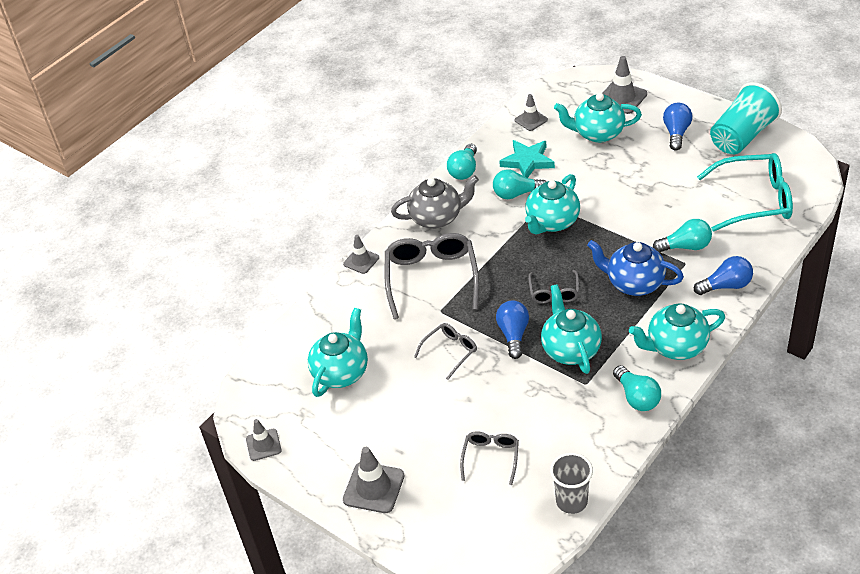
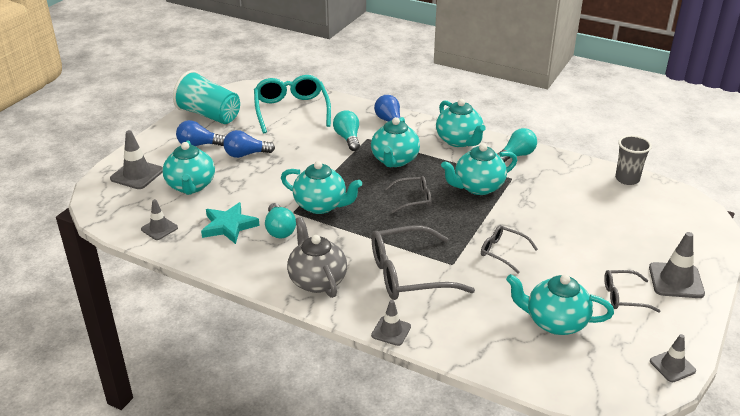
camera: 105 degrees left, 10 degrees down
turquoise light bulb [447,144,477,180] -> none
grey glasses [460,432,519,485] -> grey glasses moved to [604,270,660,313]
blue light bulb [496,301,529,359] -> blue light bulb moved to [223,130,275,158]
blue teapot [587,240,684,296] -> turquoise teapot [371,117,420,167]

